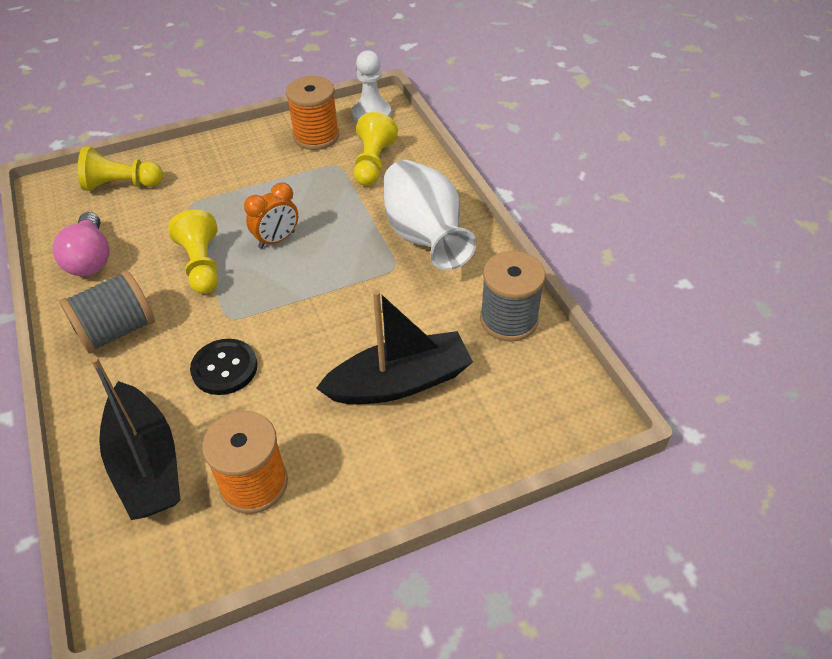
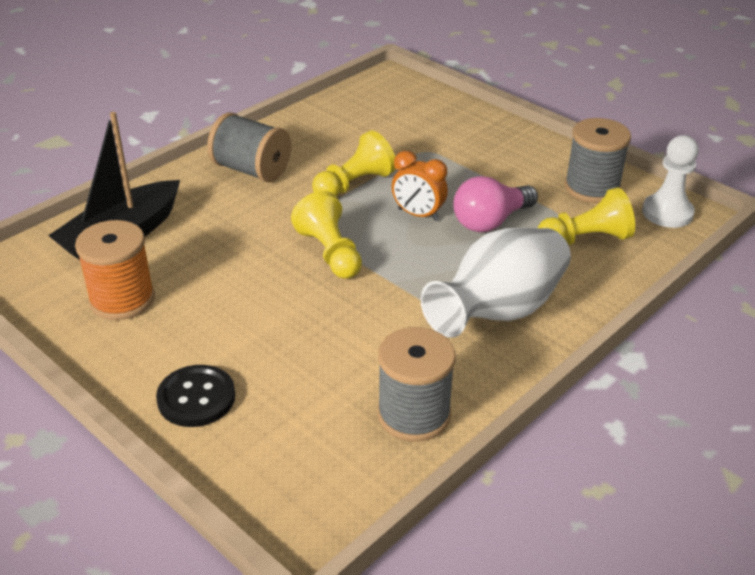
camera: 65 degrees right, 10 degrees down
pink light bulb [53,212,110,276] -> pink light bulb moved to [453,176,538,232]
yellow pawn [78,146,163,191] -> yellow pawn moved to [291,191,362,279]
black button [190,339,257,395] -> black button moved to [156,365,235,427]
orange spool [286,76,339,150] -> grey spool [565,118,631,203]
black boat [316,290,473,404] -> none

